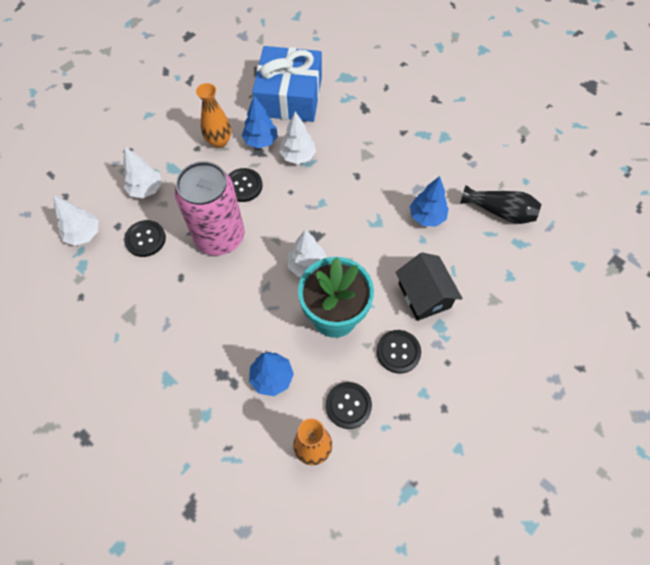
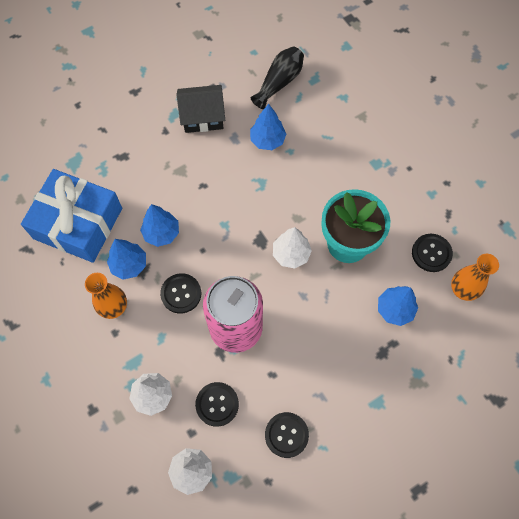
camera: 75 degrees left, 5 degrees up
white tree [279,112,316,164] -> blue tree [140,204,179,247]
black button [377,330,421,374] -> black button moved to [265,412,309,458]
black house [396,252,463,321] -> black house moved to [176,85,225,133]

